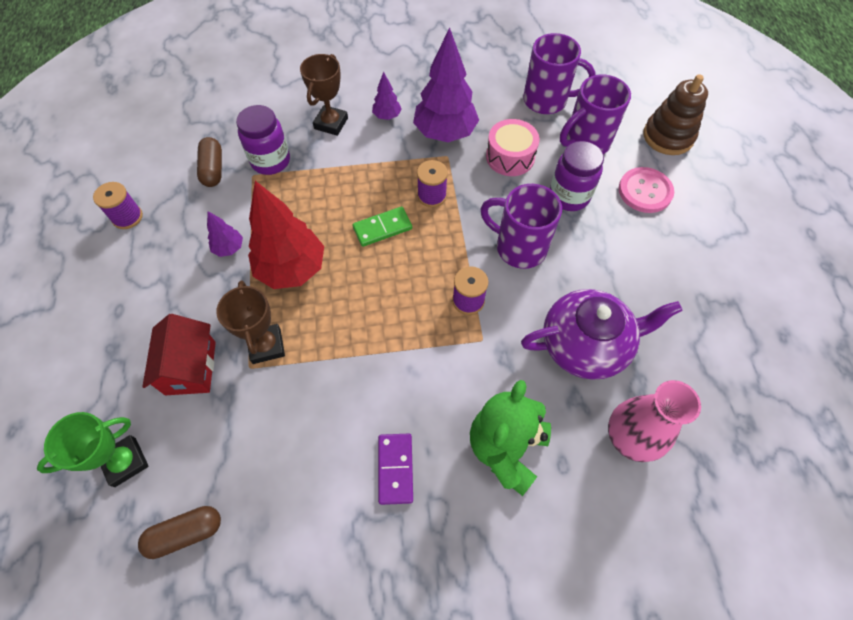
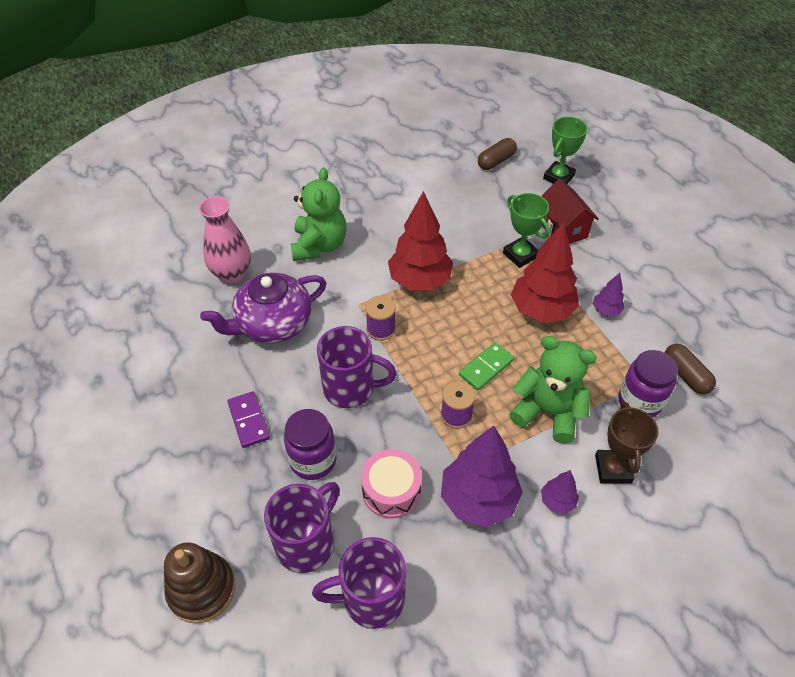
camera: 160 degrees right, 10 degrees down
purple spool [93,182,143,229] -> none
brown trophy [216,280,285,364] -> green trophy [503,193,550,268]
purple domino [378,434,413,505] -> purple domino moved to [227,391,270,448]
pink button [618,167,674,213] -> none
none -> red tree [388,191,453,290]
none -> green teddy bear [509,336,597,444]

